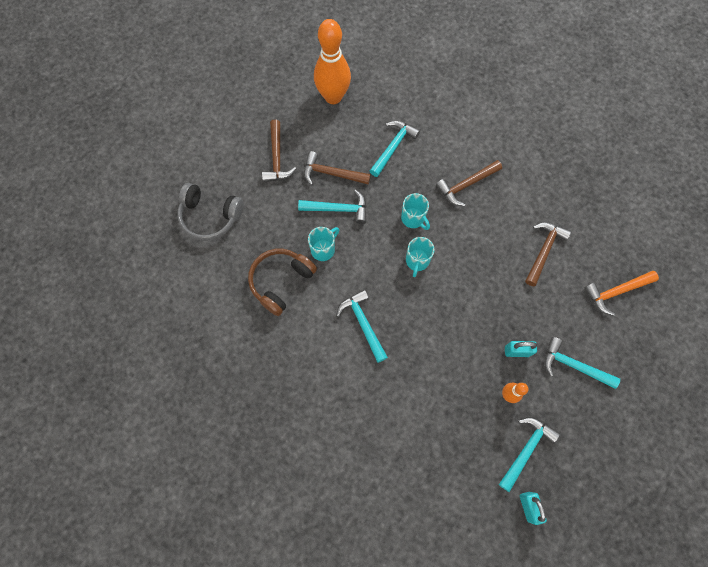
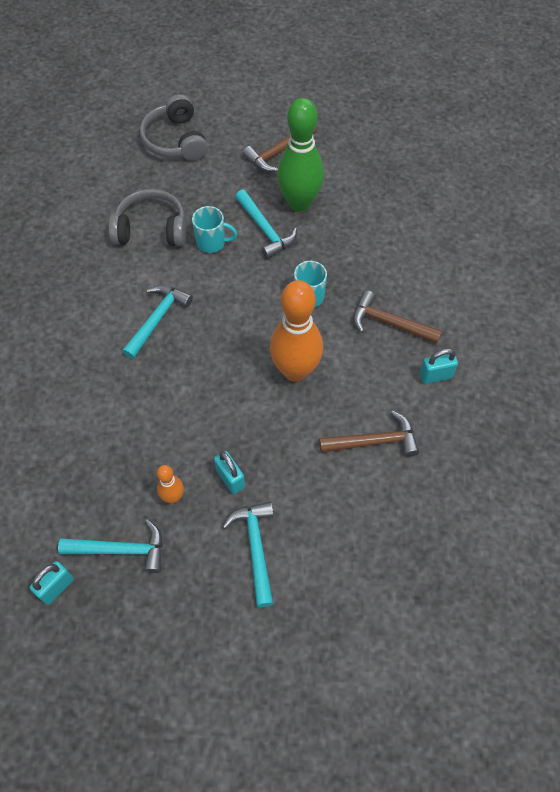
camera: 55 degrees right, 10 degrees down
brown headphones [248,249,317,316] -> grey headphones [108,189,186,246]
brown hammer [304,151,371,185] -> green bowling pin [277,98,324,212]
orange bowling pin [314,19,351,104] -> orange bowling pin moved to [270,280,323,382]
turquoise hammer [370,121,420,177] -> none
turquoise mug [406,237,435,277] -> none
orange hammer [584,271,659,316] -> none
none -> turquoise padlock [420,349,458,384]

